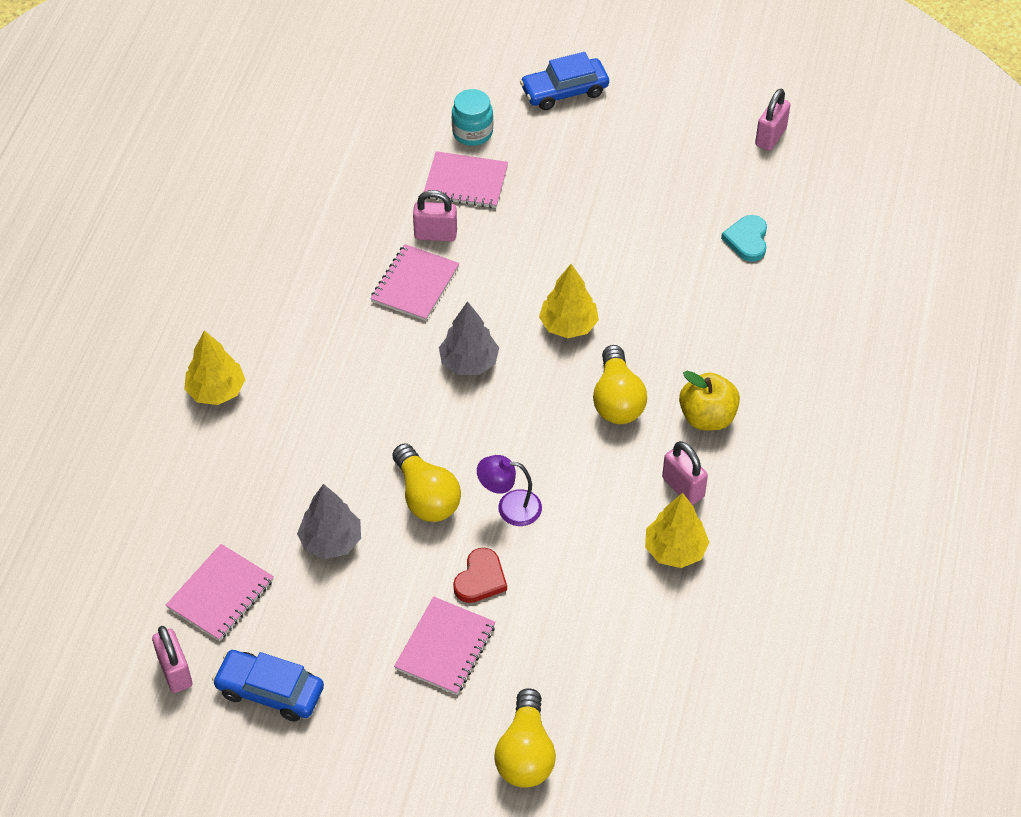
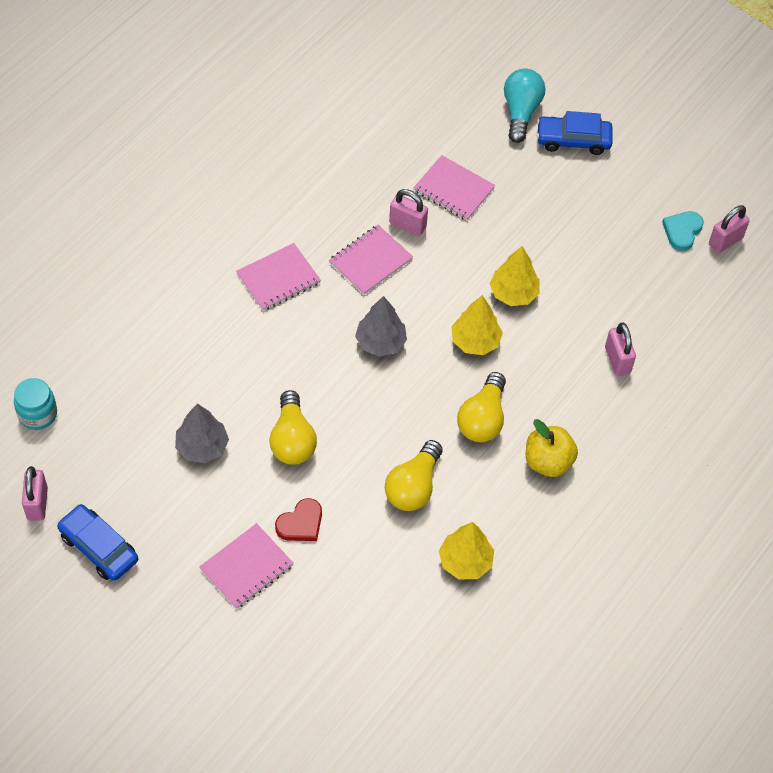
camera: 20 degrees right, 5 degrees up
pink notebook [166,544,274,641] -> pink notebook moved to [236,243,321,311]
yellow tree [184,330,245,405] -> yellow tree moved to [490,246,540,306]
turquoise jar [452,89,493,146] -> turquoise jar moved to [14,378,57,430]
purple lamp [477,455,542,526] -> none
yellow light bulb [495,688,556,788] -> yellow light bulb moved to [385,440,443,511]
pink padlock [662,441,708,505] -> pink padlock moved to [605,323,636,376]
turquoise heart [721,215,767,262] -> turquoise heart moved to [662,211,704,251]
none -> turquoise light bulb [504,69,545,143]

